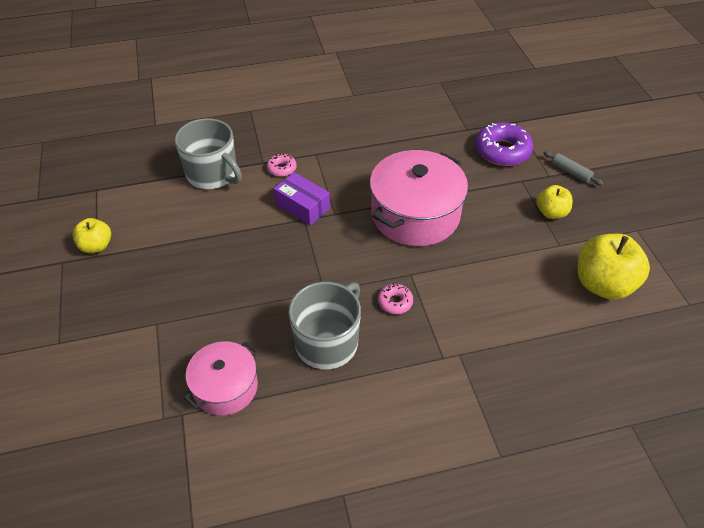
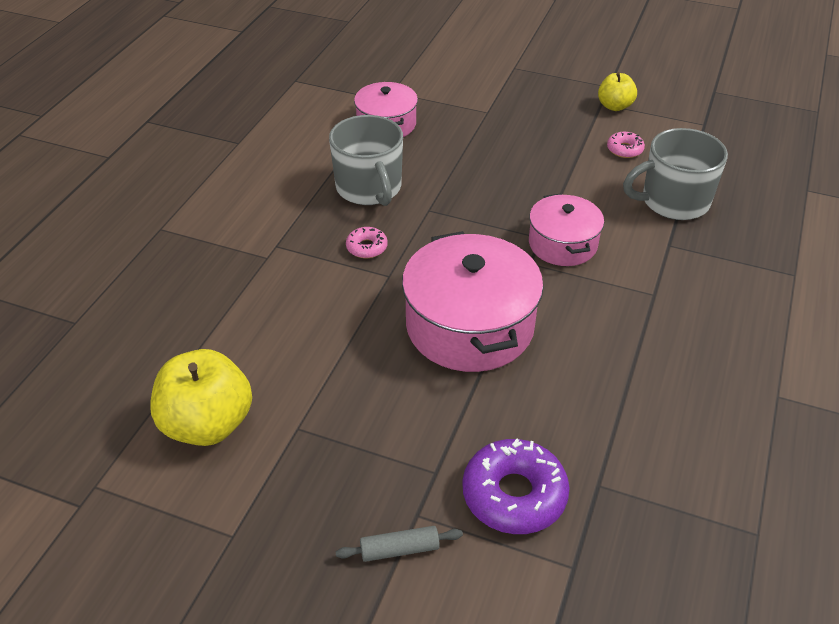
camera: 125 degrees right, 5 degrees down
pink donut [267,153,297,177] -> pink donut moved to [607,132,645,158]
purple box [274,172,330,226] -> pink pot [529,194,604,266]
yellow apple [537,185,573,219] -> none

